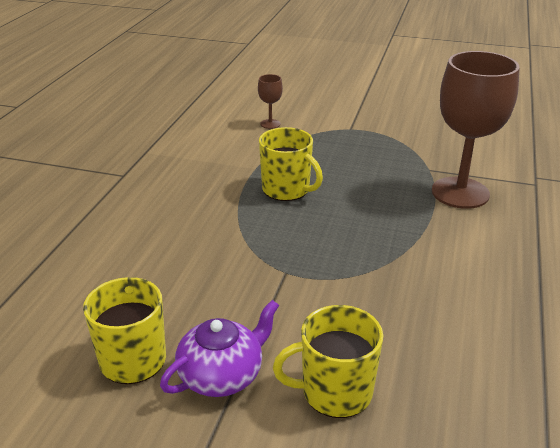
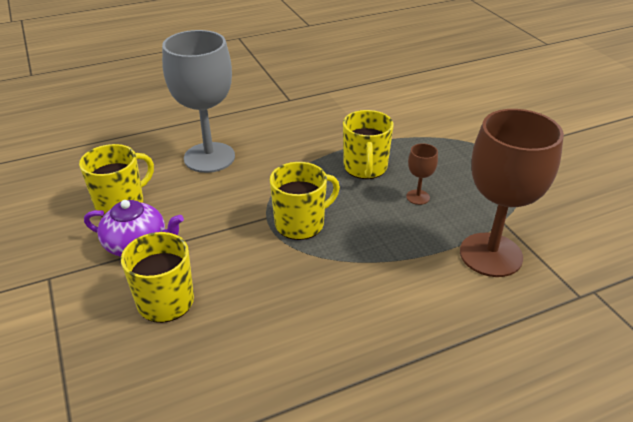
camera: 50 degrees right, 5 degrees up
brown goblet [258,74,283,129] -> brown goblet moved to [406,143,438,205]
none -> grey goblet [162,30,235,173]
none -> yellow mug [270,162,340,240]

